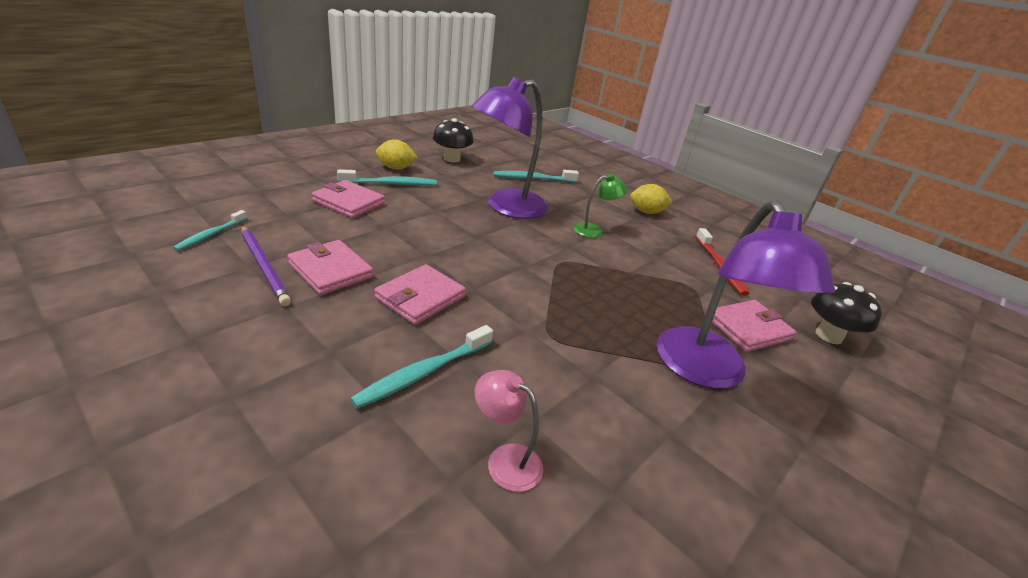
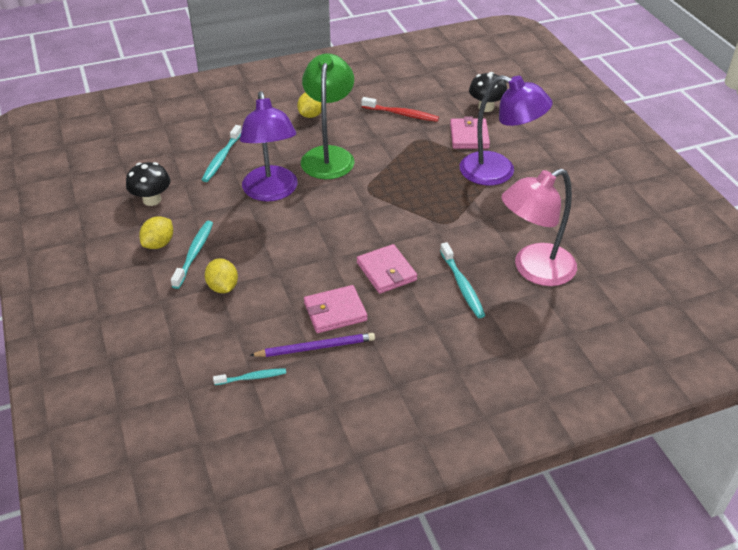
camera: 60 degrees left, 10 degrees up
turquoise toothbrush [173,210,247,251] -> turquoise toothbrush turned 60 degrees counterclockwise [213,368,286,385]
pink wallet [312,180,385,218] -> yellow lemon [205,258,238,293]
pink lamp [475,370,543,492] -> pink lamp [501,169,577,286], size x2.15
green lamp [574,174,627,238] -> green lamp [301,53,354,179], size x2.15

